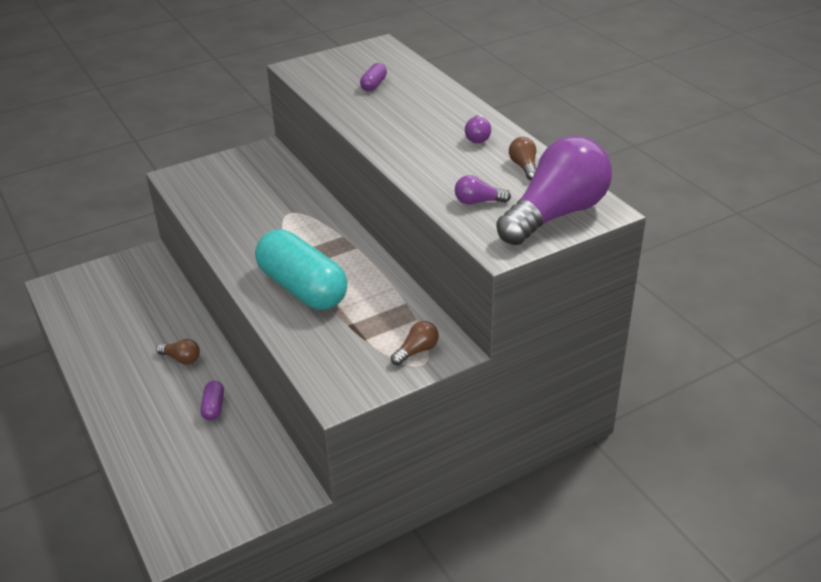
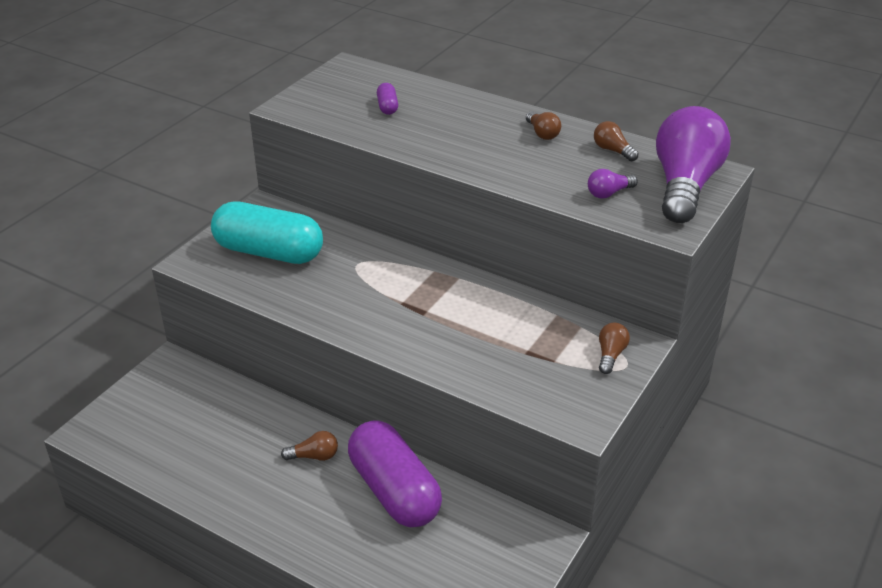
camera: 30 degrees left, 0 degrees up
purple capsule [201,381,224,421] -> purple capsule [348,420,442,527], size x2.47
turquoise capsule [255,230,348,310] -> turquoise capsule moved to [211,201,323,264]
purple light bulb [465,115,491,143] -> brown light bulb [526,111,561,140]

